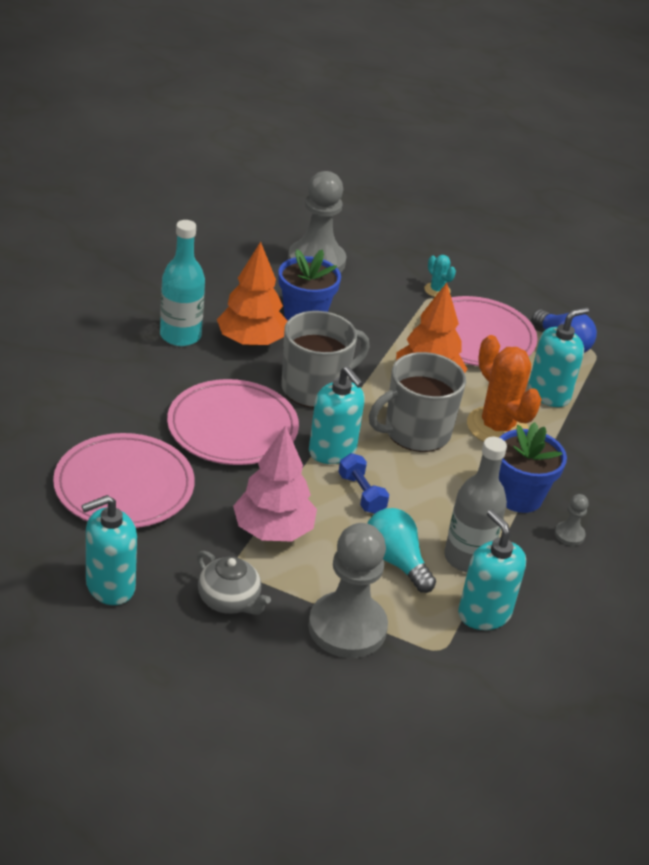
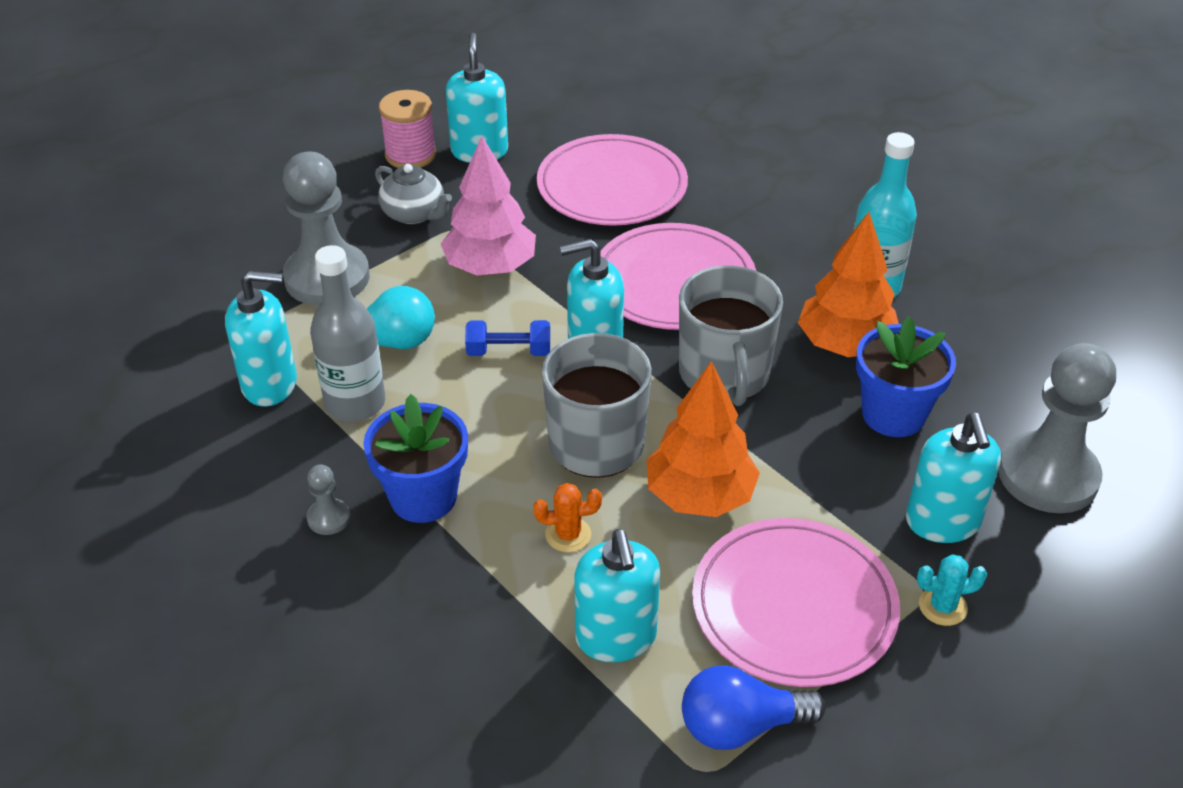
camera: 120 degrees right, 5 degrees up
grey teapot [197,551,271,615] -> grey teapot turned 120 degrees counterclockwise [375,164,452,224]
orange cactus [467,335,542,442] -> orange cactus [534,483,602,552], size x0.48
none -> pink spool [379,90,436,168]
none -> turquoise soap dispenser [906,413,1001,543]

